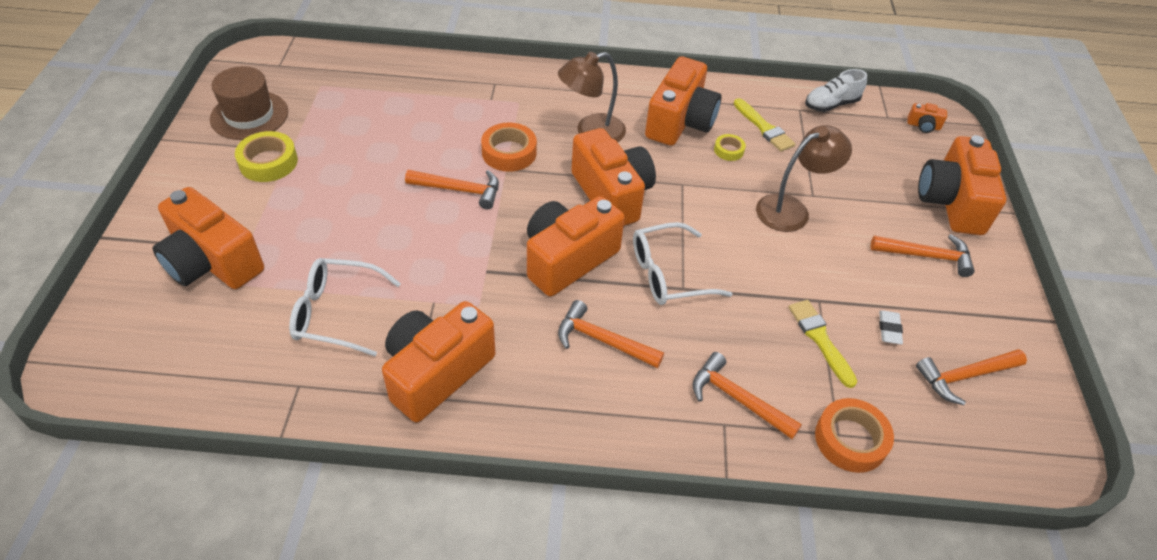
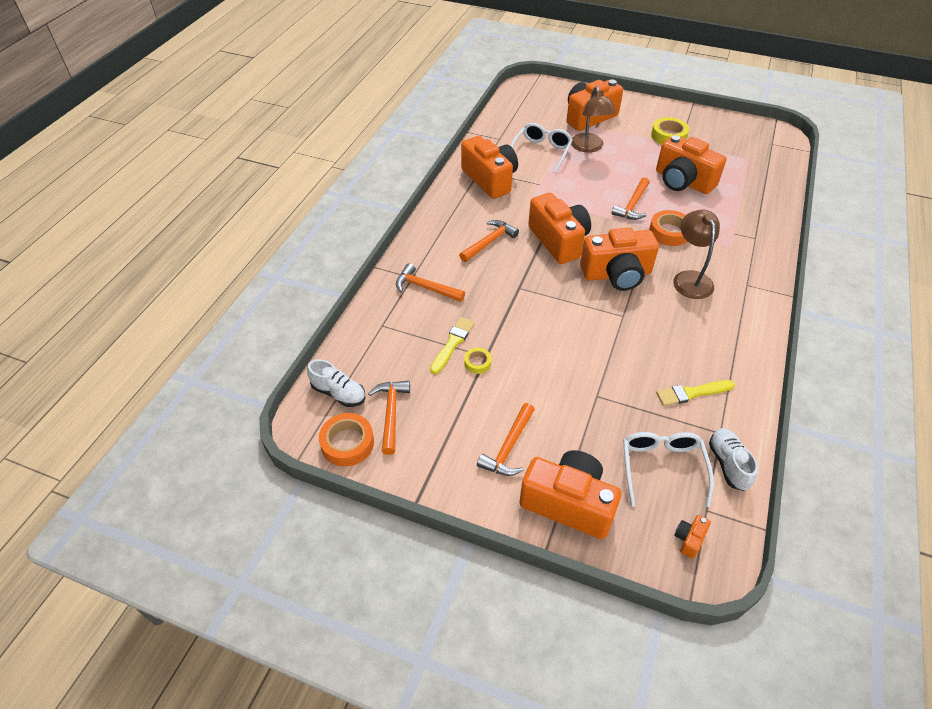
camera: 110 degrees right, 0 degrees up
brown hat [210,66,288,140] -> none
white glasses [633,222,732,305] -> white glasses moved to [623,432,714,507]
orange camera [645,56,721,146] -> orange camera moved to [656,135,727,194]
orange hammer [692,352,802,439] -> orange hammer turned 120 degrees counterclockwise [396,263,465,302]
yellow tape [714,134,746,161] -> yellow tape moved to [464,348,491,374]
brown lamp [756,125,852,232] -> brown lamp moved to [571,86,616,153]
yellow brush [789,300,857,388] -> yellow brush turned 60 degrees counterclockwise [430,317,475,374]
orange tape [815,398,894,473] -> orange tape moved to [319,413,374,466]
white eraser [879,310,903,345] -> none
none -> white shoe [307,359,365,407]

